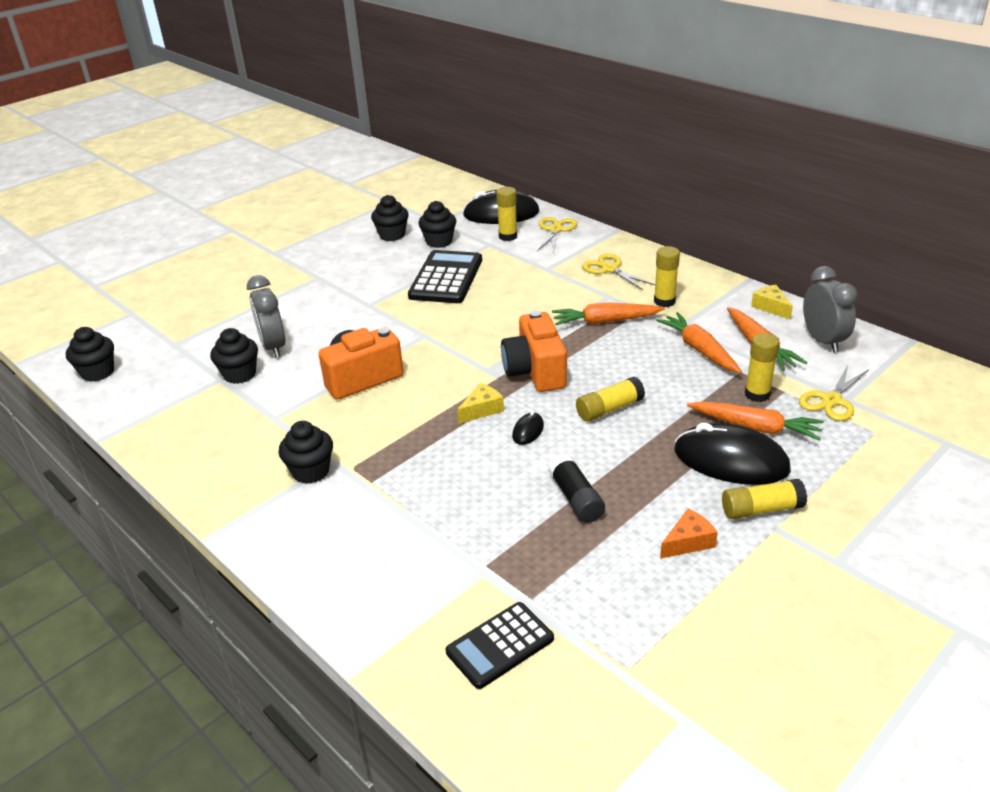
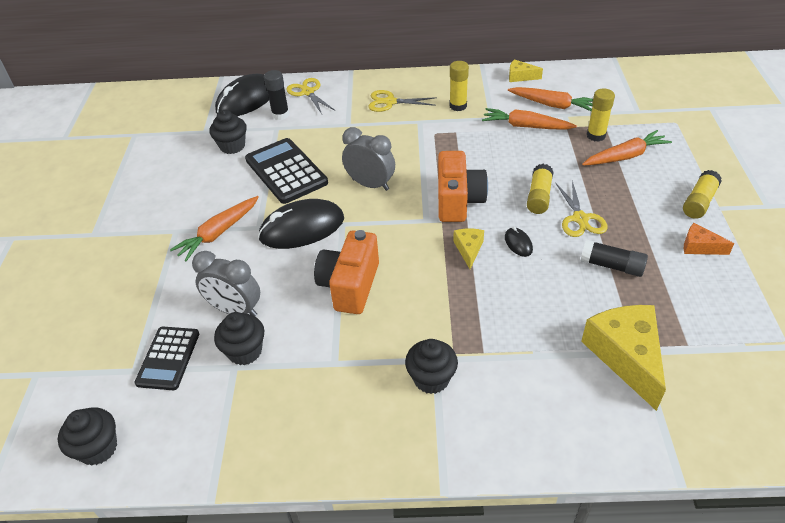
camera: 45 degrees left, 10 degrees up
black cupcake [371,195,409,241] -> none
black calculator [446,602,554,689] -> black calculator moved to [134,327,199,390]
yellow glue stick [496,187,517,241] -> black glue stick [264,70,289,120]
orange camera [501,310,567,392] -> orange camera turned 120 degrees counterclockwise [438,151,488,222]
orange carrot [552,302,665,325] -> orange carrot moved to [170,196,259,261]
orange cheese [660,509,718,559] -> orange cheese turned 75 degrees counterclockwise [684,223,734,255]
black mouse [674,423,791,485] -> black mouse moved to [258,199,344,249]
yellow scissors [799,365,869,421] -> yellow scissors moved to [556,180,607,237]
grey clock [803,266,858,353] -> grey clock moved to [342,127,395,191]
none -> yellow cheese [581,305,666,411]

